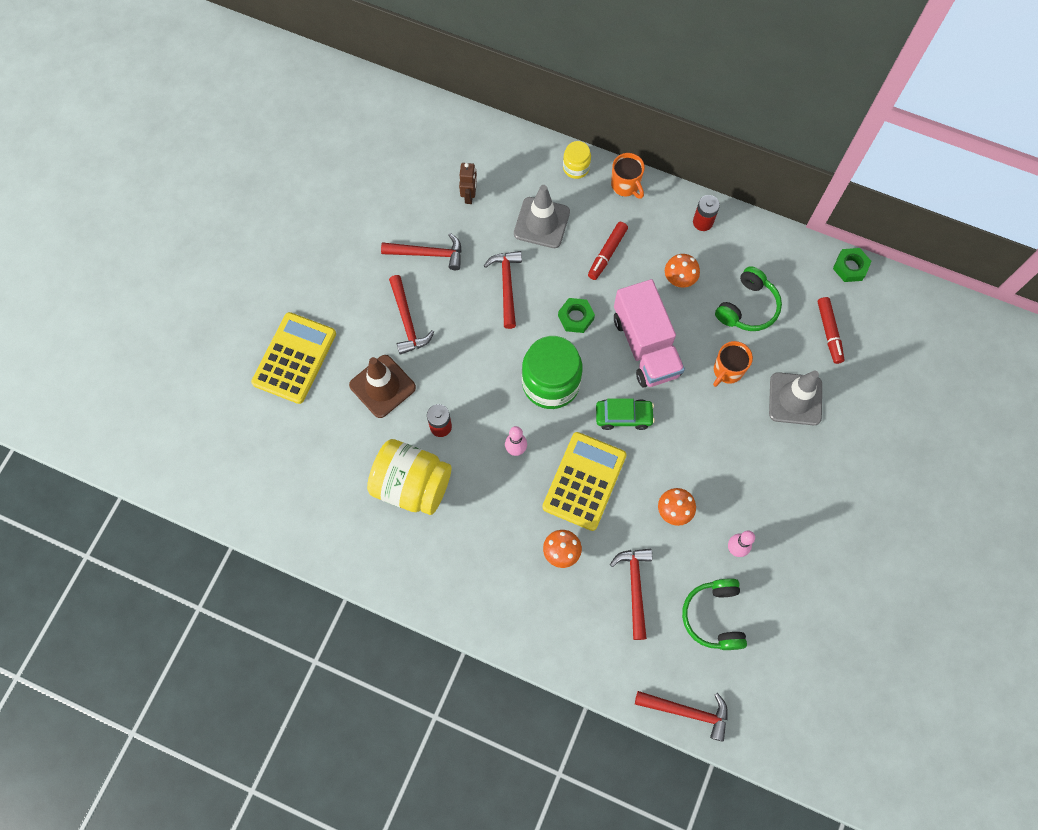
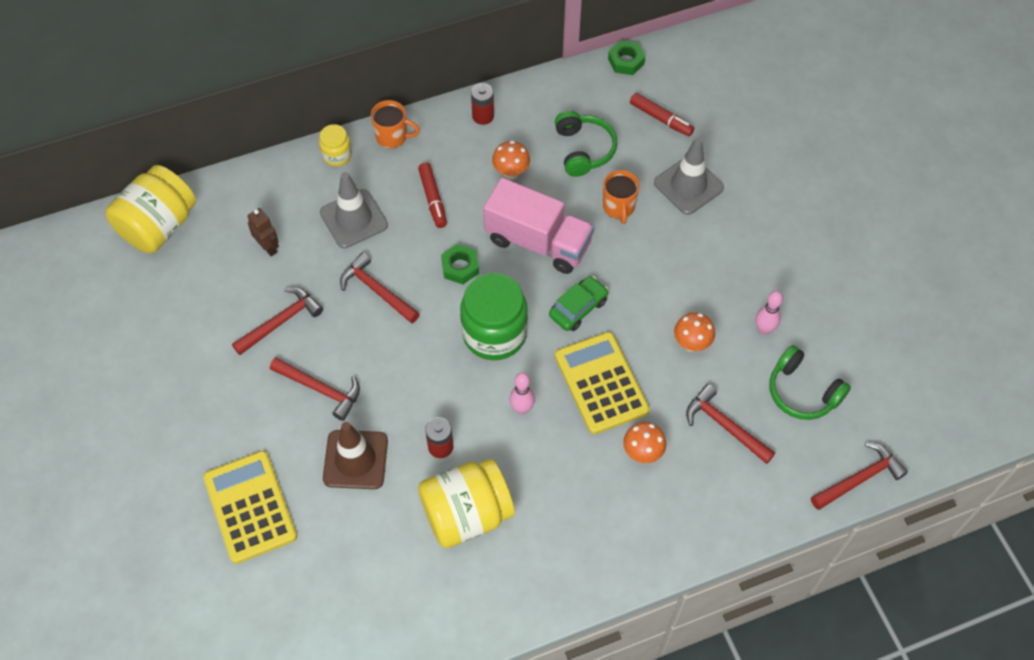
camera: 45 degrees left, 10 degrees down
none -> yellow jar [105,165,196,253]

